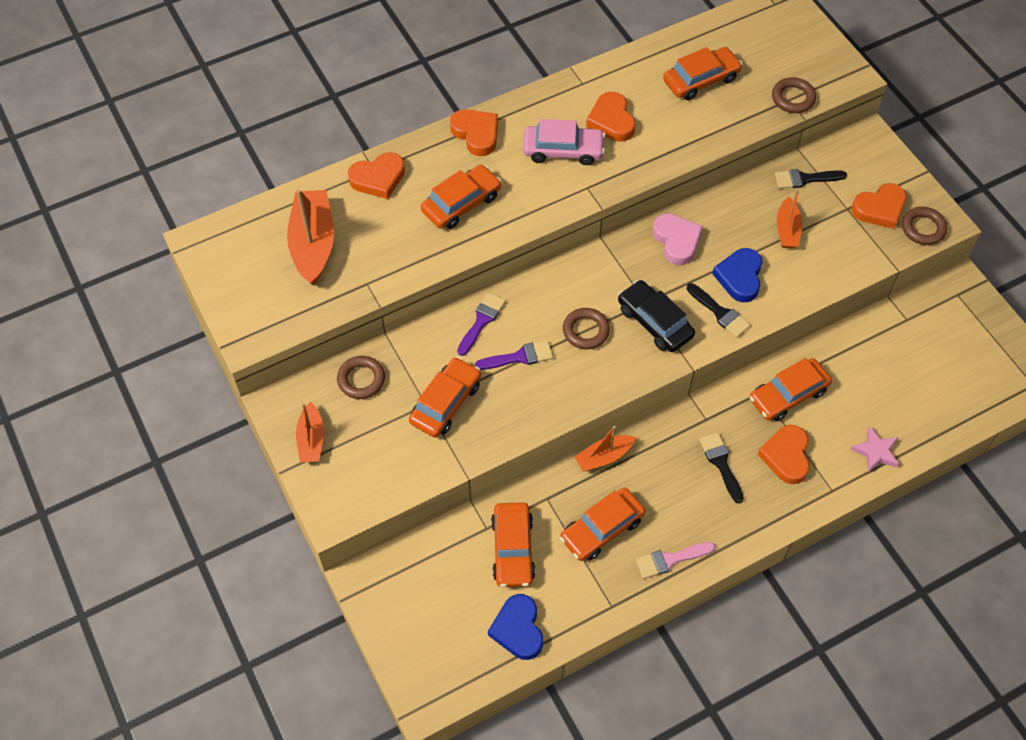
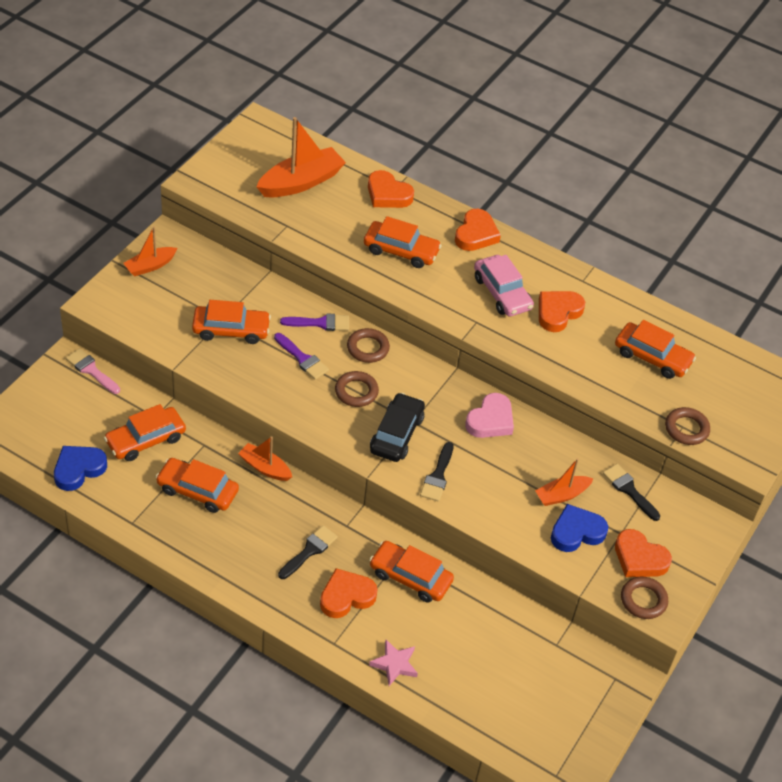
camera: 55 degrees right, 10 degrees down
brown ring [337,356,385,399] -> brown ring moved to [347,328,390,363]
pink brush [636,542,715,579] -> pink brush moved to [66,348,120,394]
blue heart [712,248,762,302] -> blue heart moved to [551,504,608,552]

